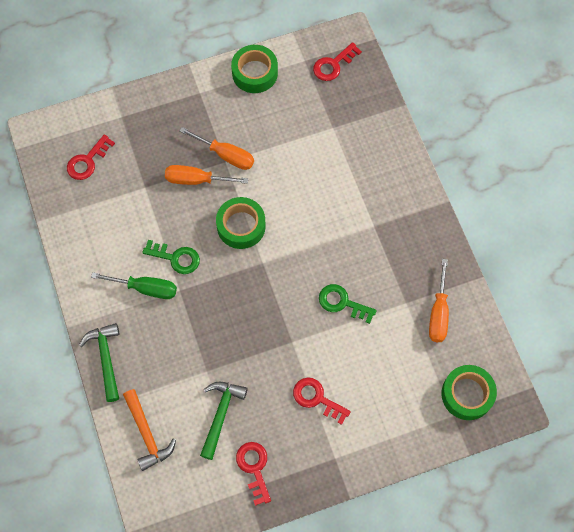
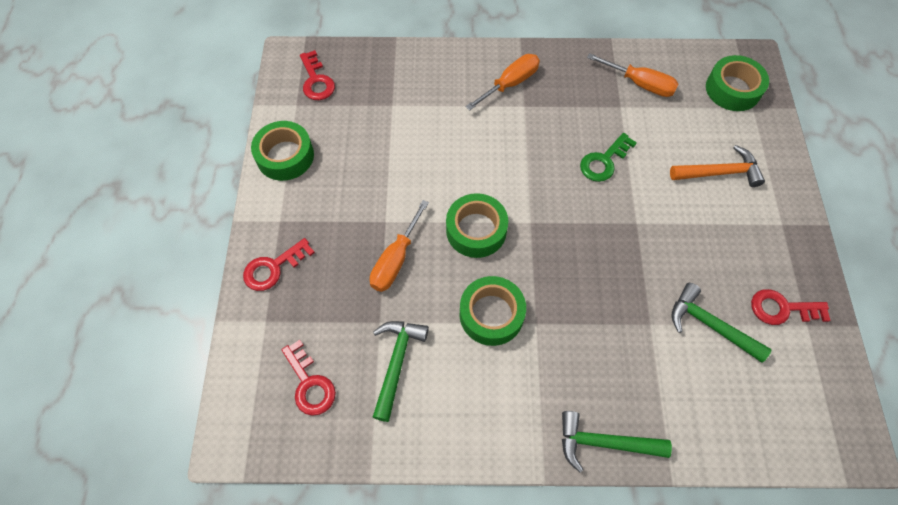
camera: 70 degrees left, 5 degrees down
green screwdriver [91,272,177,299] -> none
orange hammer [123,389,176,471] -> orange hammer moved to [670,145,765,187]
green key [142,240,200,274] -> green tape [460,276,526,346]
orange screwdriver [180,127,254,170] -> orange screwdriver moved to [465,54,540,111]
red key [293,378,351,425] -> red key moved to [243,238,315,291]
none -> green hammer [373,321,429,422]

